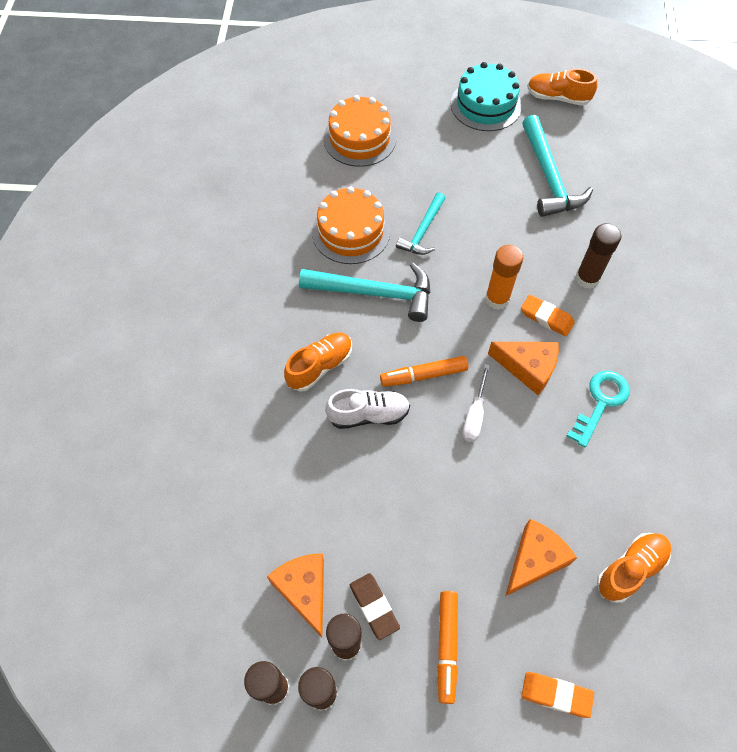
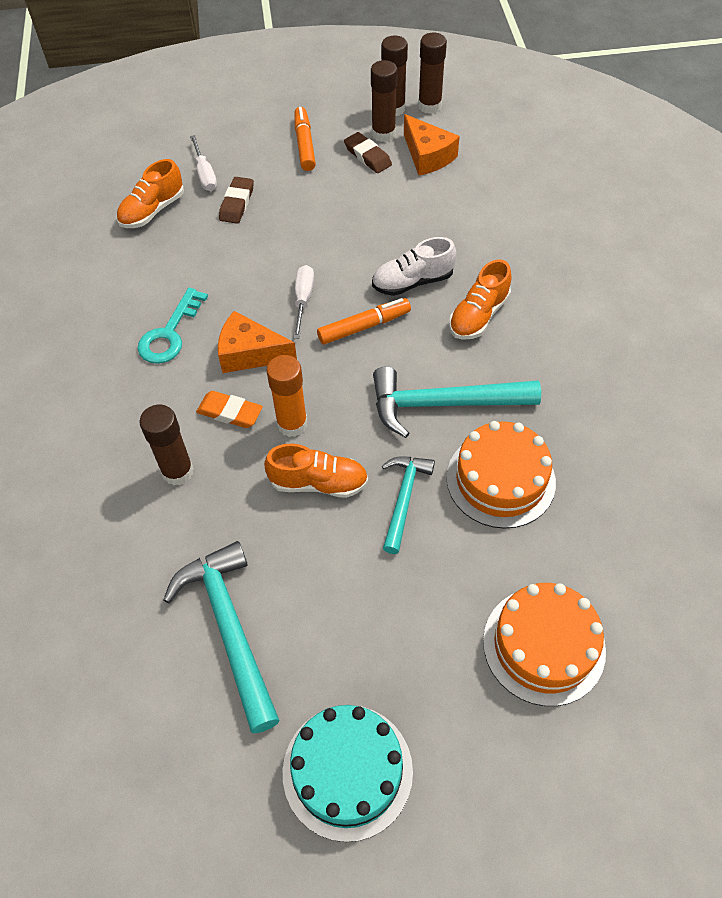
camera: 170 degrees right, 5 degrees down
orange cheese [505,519,577,596] -> brown eraser [219,177,254,224]
orange eraser [521,672,594,718] -> none
orange shoe [527,69,597,106] -> orange shoe moved to [264,444,368,498]
none -> white screwdriver [190,135,217,191]

